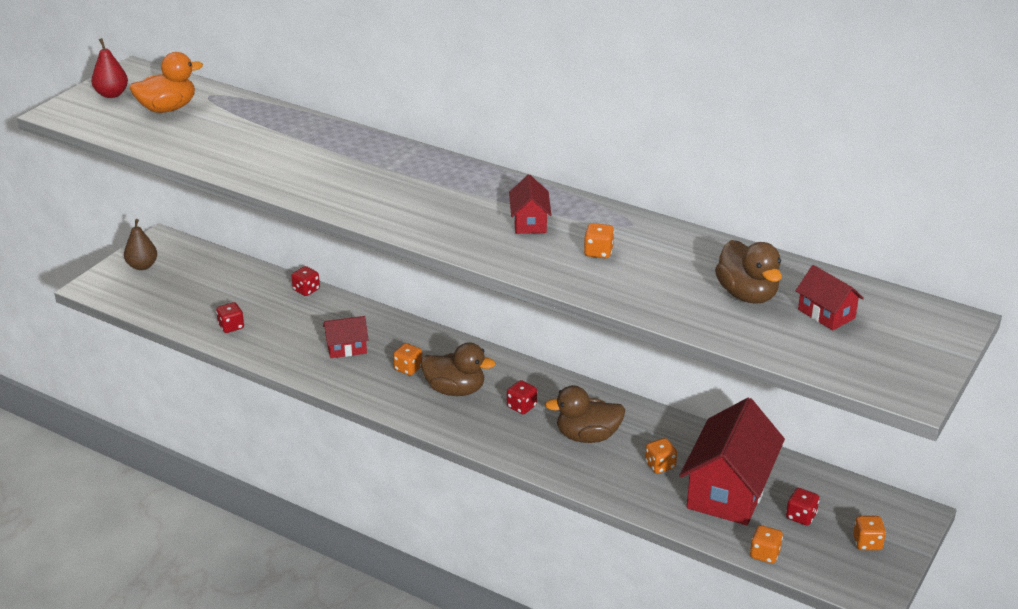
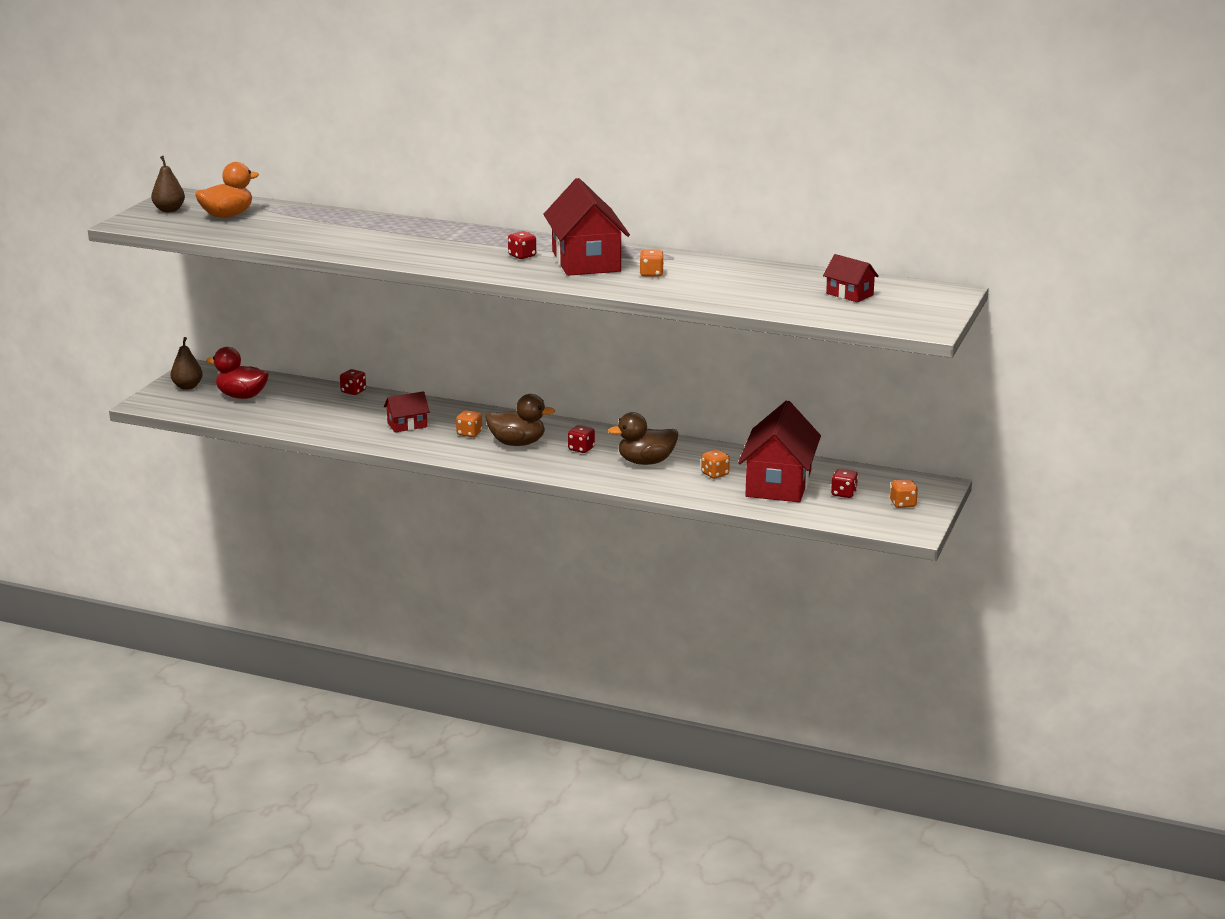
camera: 10 degrees left, 10 degrees down
red pear [91,38,128,98] -> brown pear [151,156,185,212]
red dice [216,302,244,333] -> red dice moved to [508,231,536,259]
red house [509,175,551,234] -> red house [543,178,630,276], size x2.06
brown duck [715,240,782,304] -> none
orange dice [750,525,783,564] -> none
none -> red duck [206,347,269,399]

